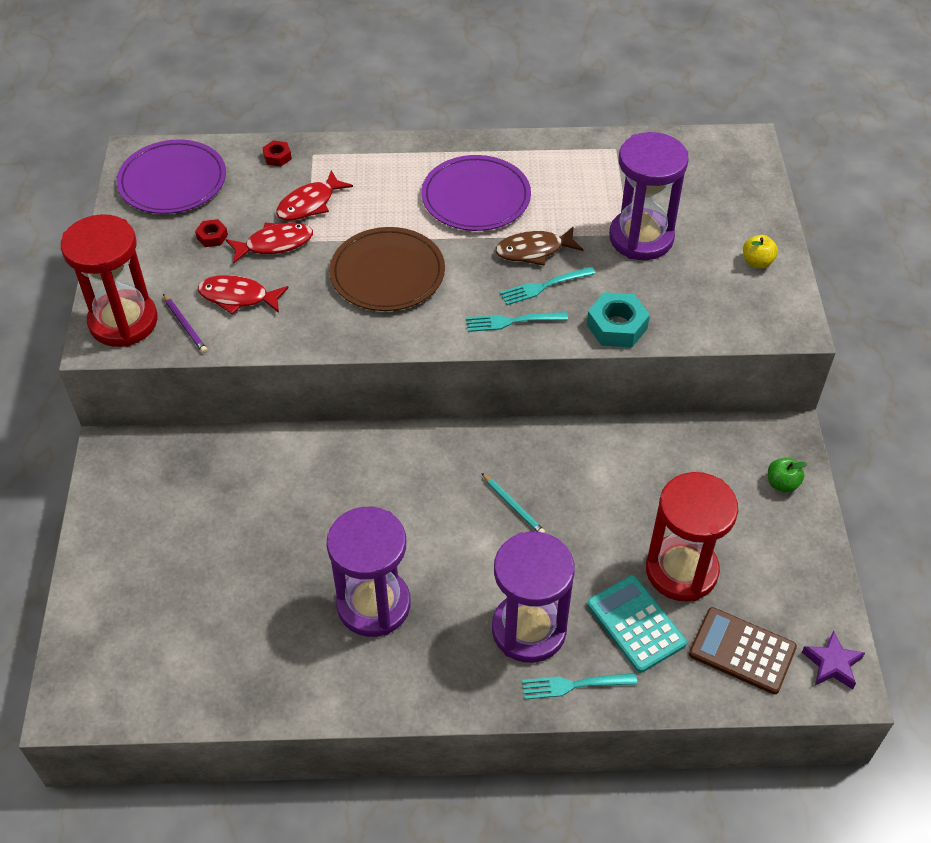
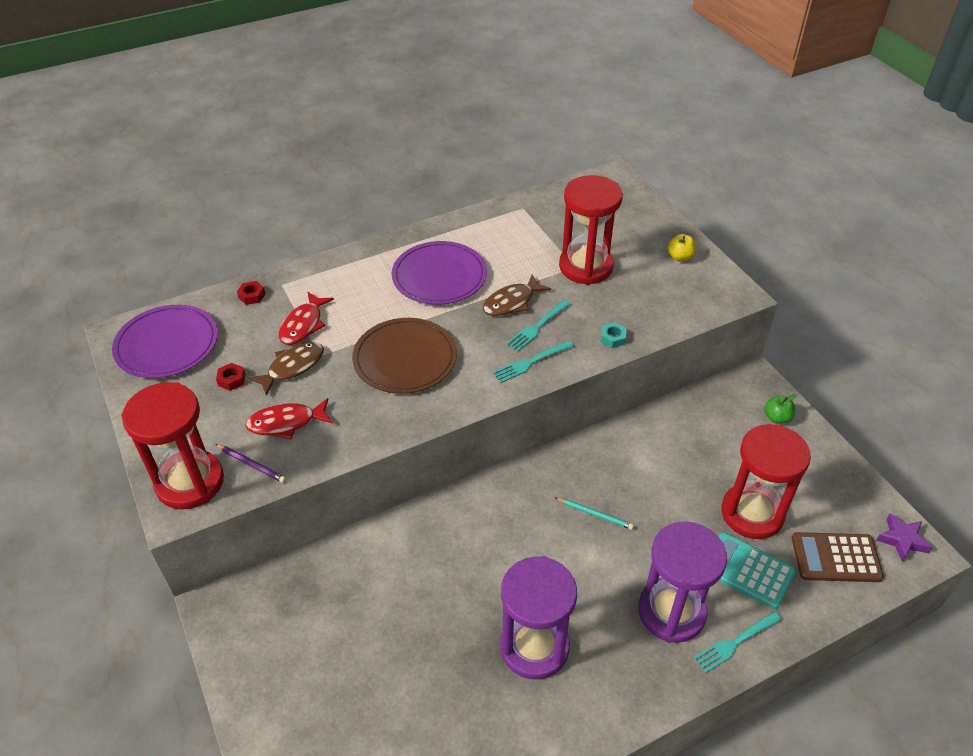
camera: 25 degrees left, 5 degrees down
red fish [225,222,313,264] -> brown fish [248,342,324,396]
turquoise nut [587,292,650,347] -> turquoise nut [600,322,627,348], size x0.54
purple hourglass [609,132,689,260] -> red hourglass [559,175,623,285]

